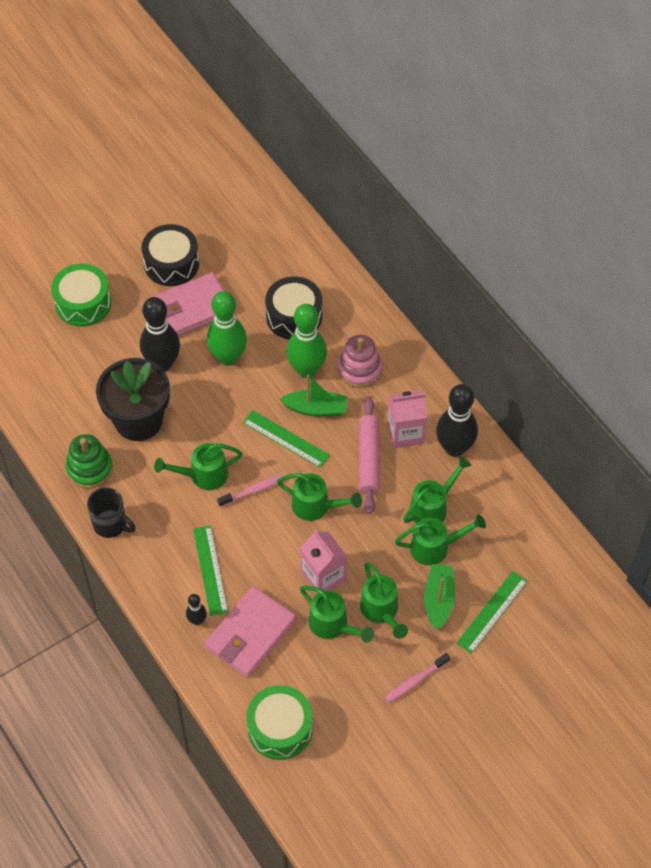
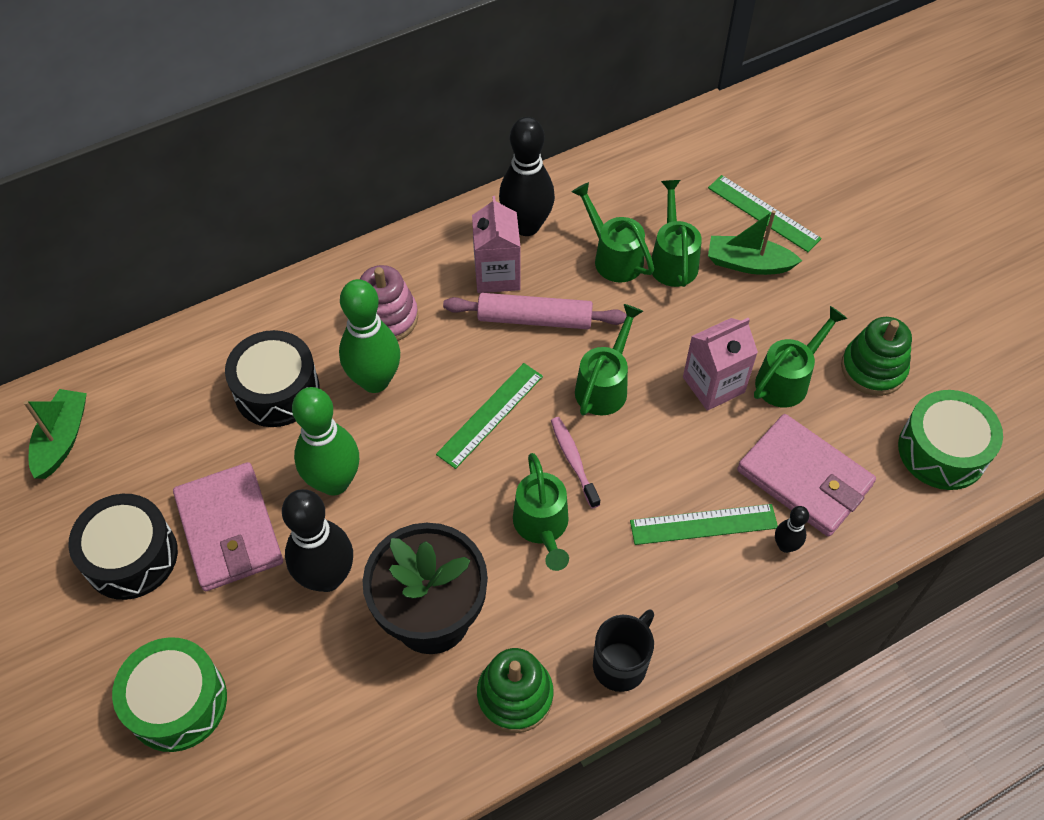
camera: 85 degrees left, 0 degrees up
green boat [280,375,348,417] -> green boat moved to [24,389,87,479]
green watering can [360,563,408,639] -> none
pink toothbrush [384,653,450,703] -> none
none -> green stacking toy [841,317,912,396]

